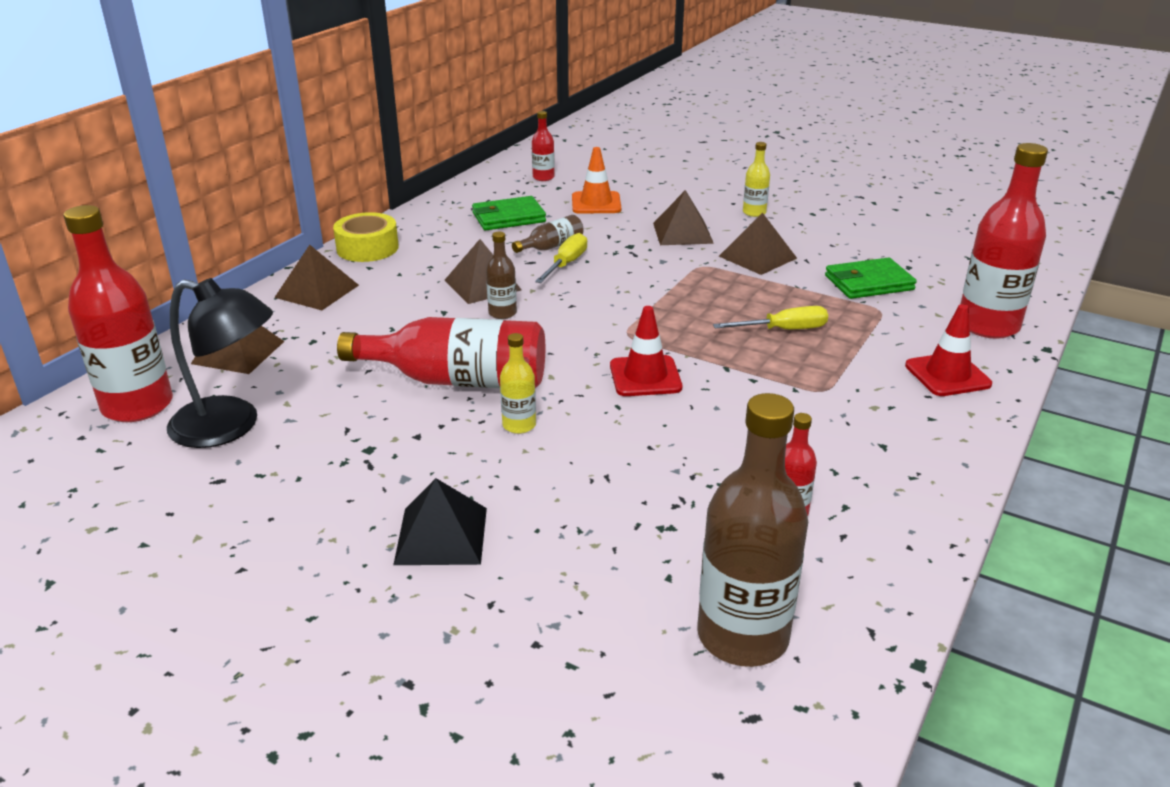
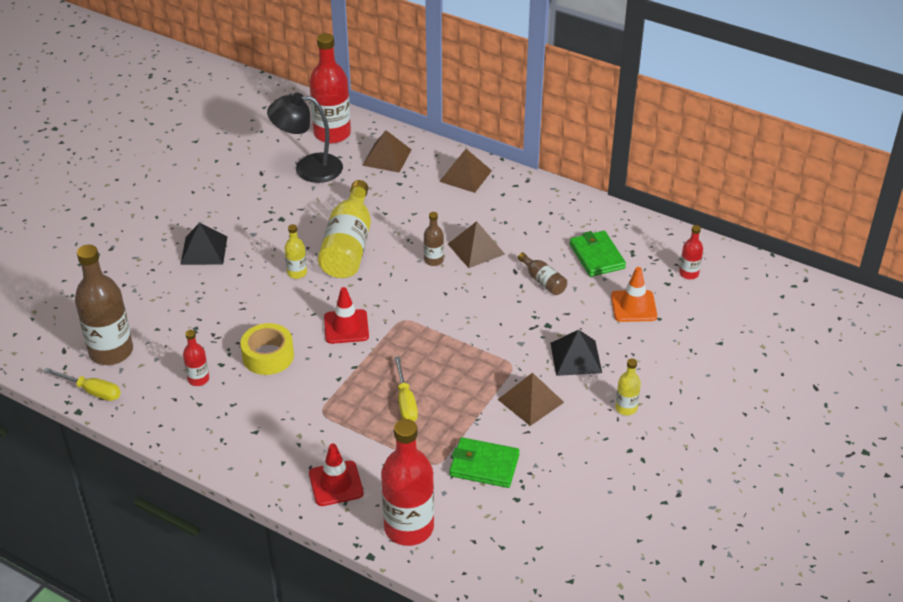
camera: 90 degrees right, 10 degrees up
black lamp [167,278,273,448] -> black lamp turned 75 degrees clockwise [267,93,343,183]
yellow tape [333,212,399,262] -> yellow tape moved to [240,323,294,375]
red bottle [337,317,545,388] -> yellow bottle [318,180,371,278]
yellow screwdriver [535,233,587,283] -> yellow screwdriver moved to [43,368,121,401]
brown pyramid [653,190,714,245] -> black pyramid [550,330,602,376]
green wallet [825,258,917,299] -> green wallet turned 60 degrees counterclockwise [449,437,520,488]

